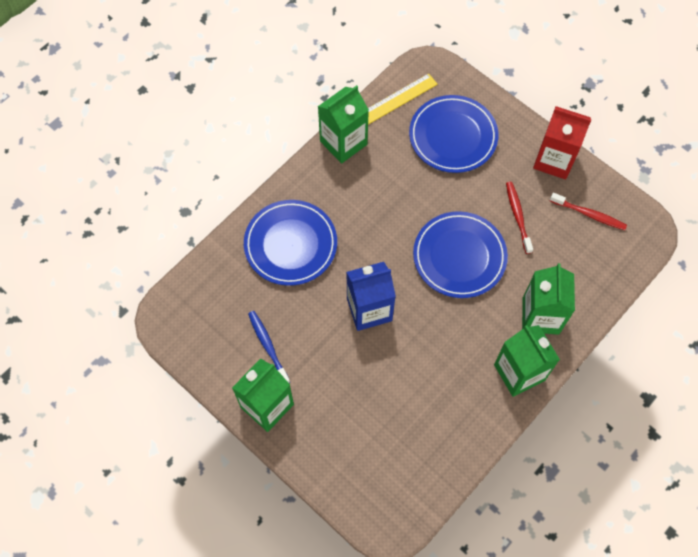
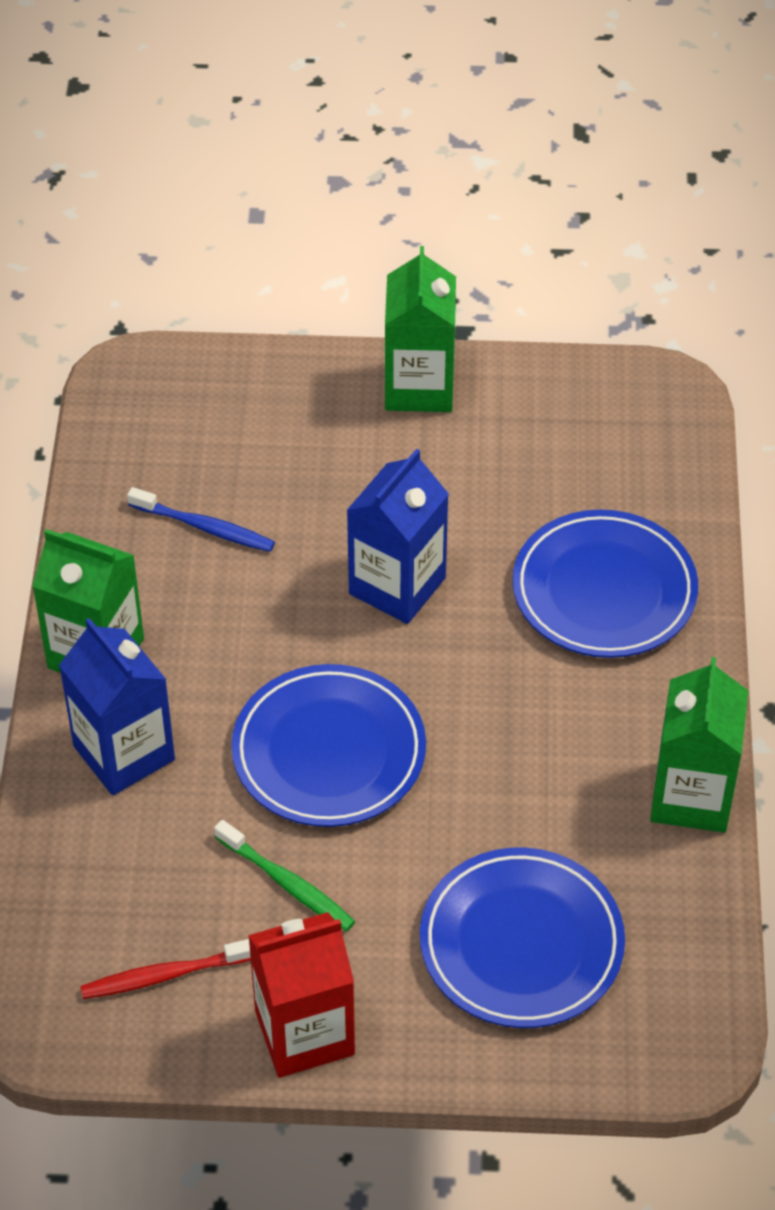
camera: 140 degrees right, 15 degrees down
blue toothbrush [248,311,290,383] -> blue toothbrush moved to [127,487,275,552]
yellow ruler [368,73,438,124] -> none
red toothbrush [506,182,533,254] -> green toothbrush [214,820,355,931]
green carton [522,263,575,335] -> blue carton [59,618,175,796]

